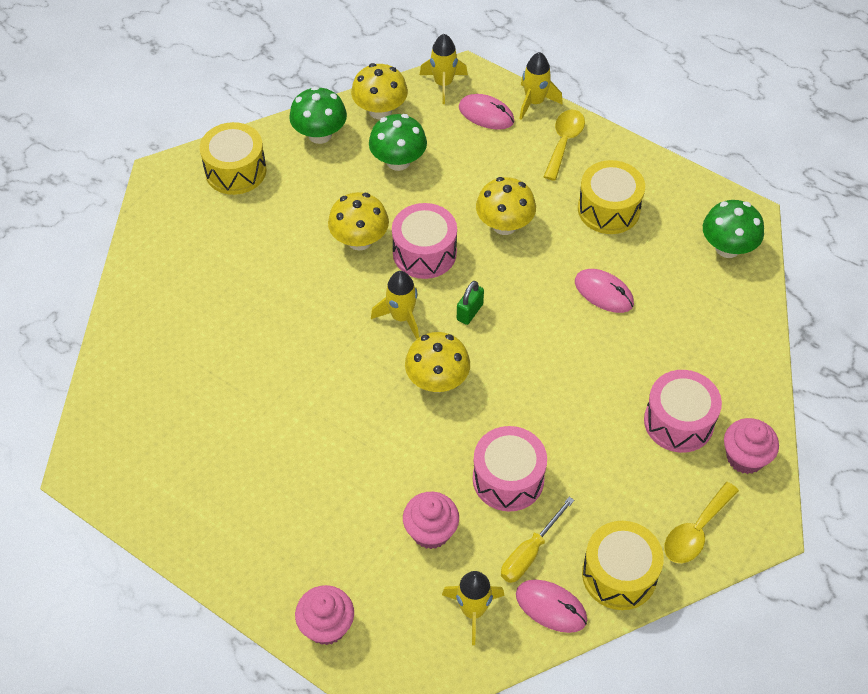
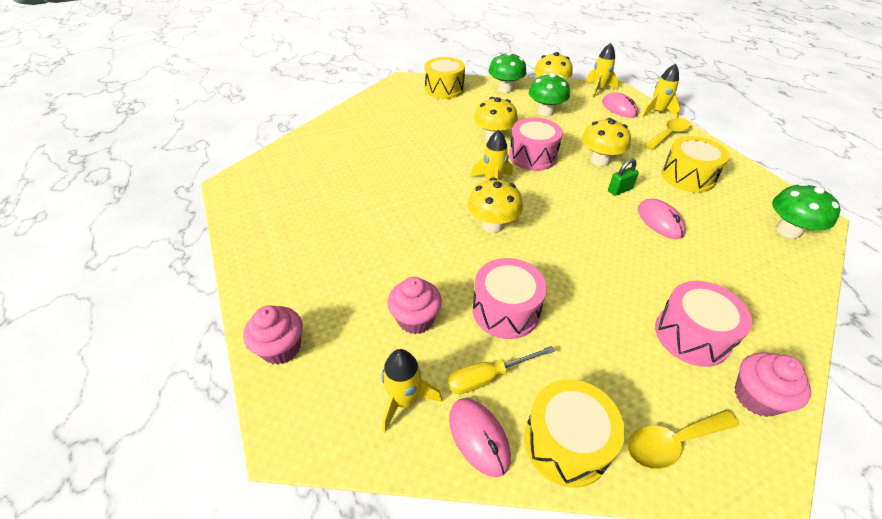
camera: 30 degrees right, 10 degrees down
green padlock [457,281,484,325] -> green padlock moved to [608,159,639,196]

